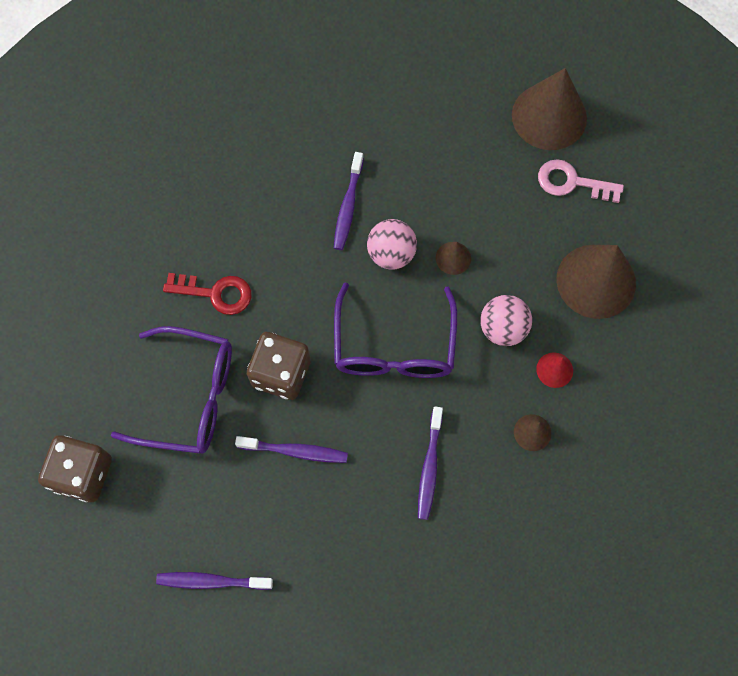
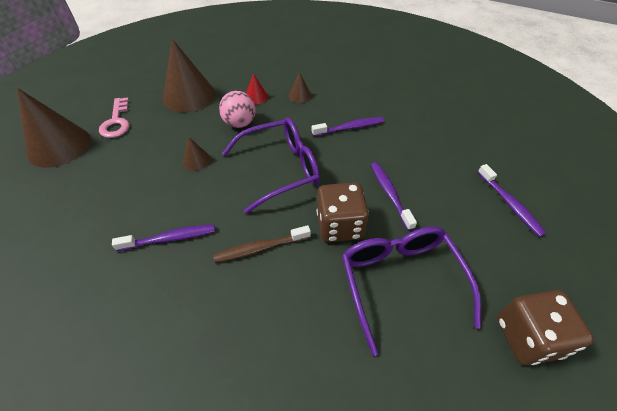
camera: 115 degrees left, 20 degrees down
red key [163,273,252,315] -> none
pink ball [367,219,417,270] -> none
none -> brown toothbrush [213,225,311,263]

